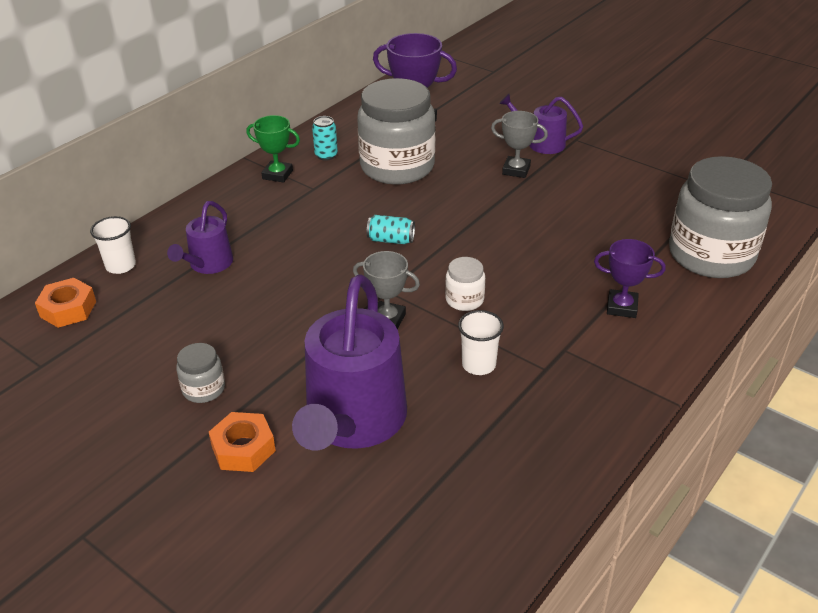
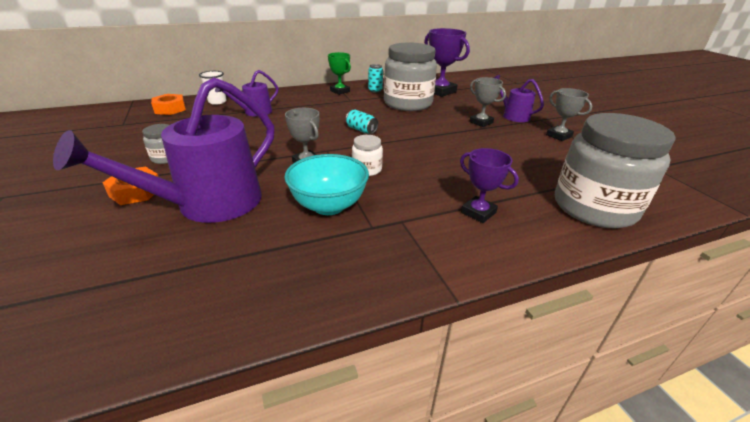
camera: 30 degrees right, 5 degrees down
white cup [458,310,504,375] -> turquoise bowl [284,154,369,215]
none -> grey trophy [546,88,592,141]

